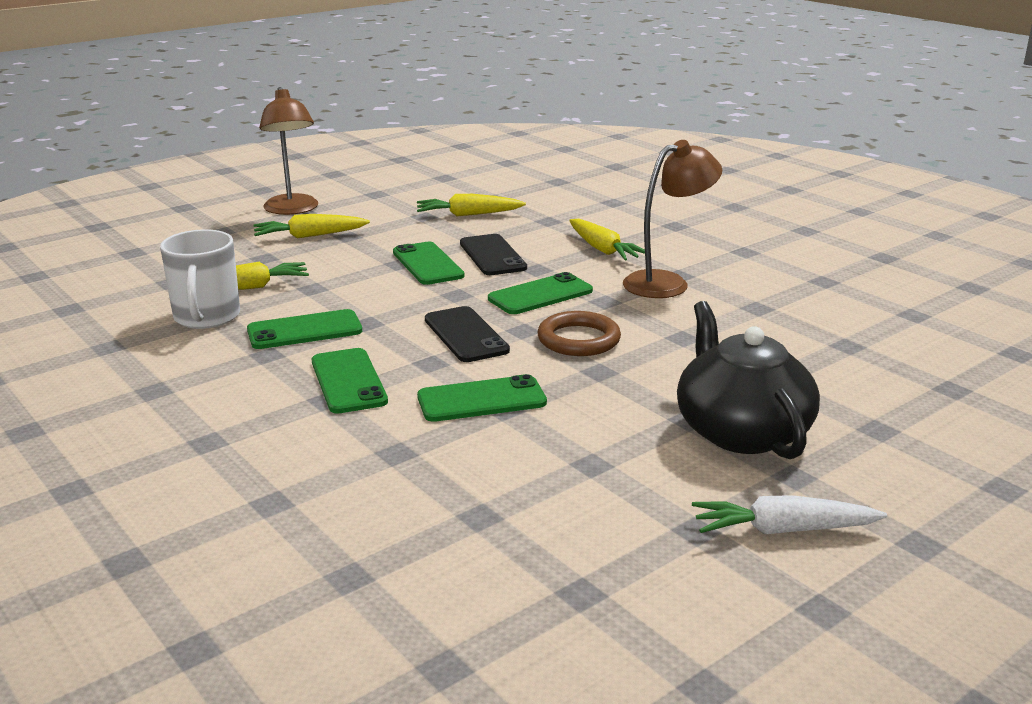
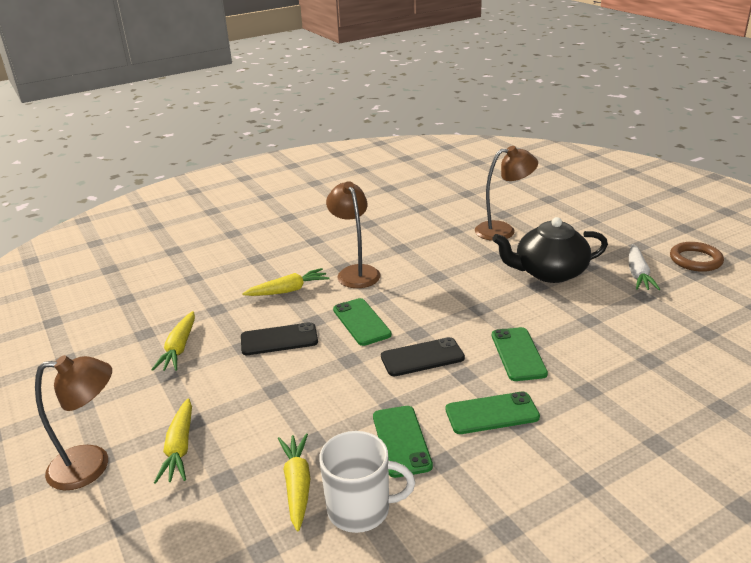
camera: 80 degrees left, 5 degrees up
green phone [393,242,465,285] -> none
brown ring [537,311,621,356] -> brown ring moved to [670,242,724,272]
none -> brown lamp [475,146,538,241]

